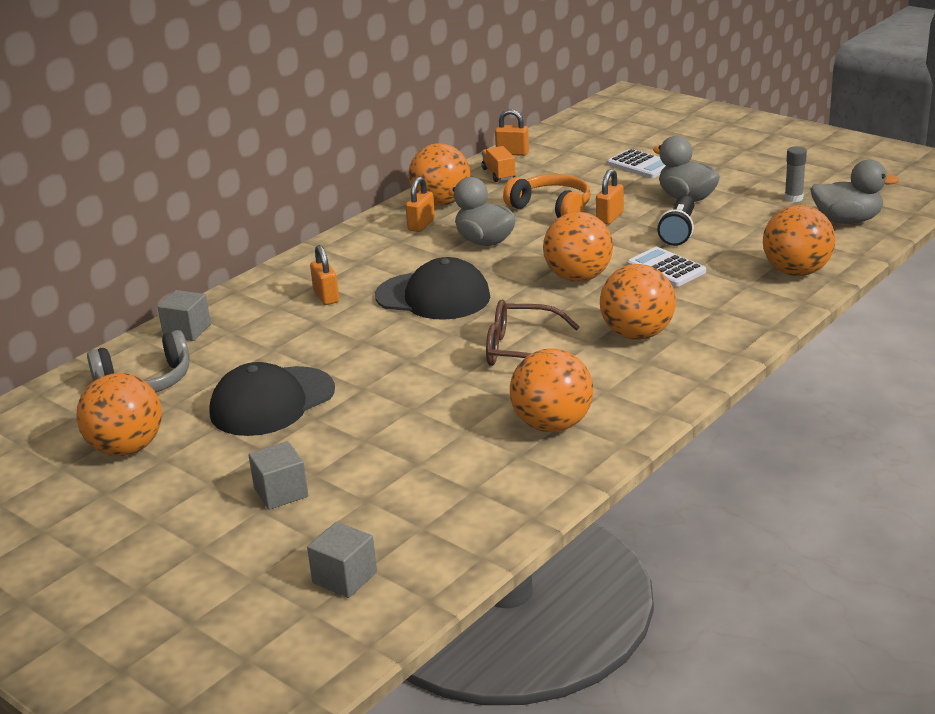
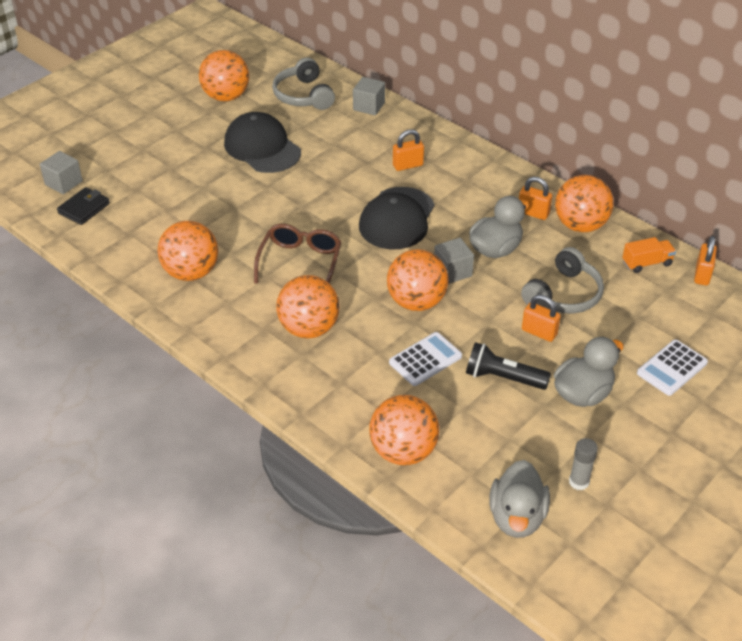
camera: 90 degrees right, 15 degrees up
grey cube [248,441,308,509] -> grey cube moved to [434,238,474,284]
orange headphones [503,174,591,218] -> grey headphones [521,247,604,314]
none -> black wallet [57,187,110,225]

